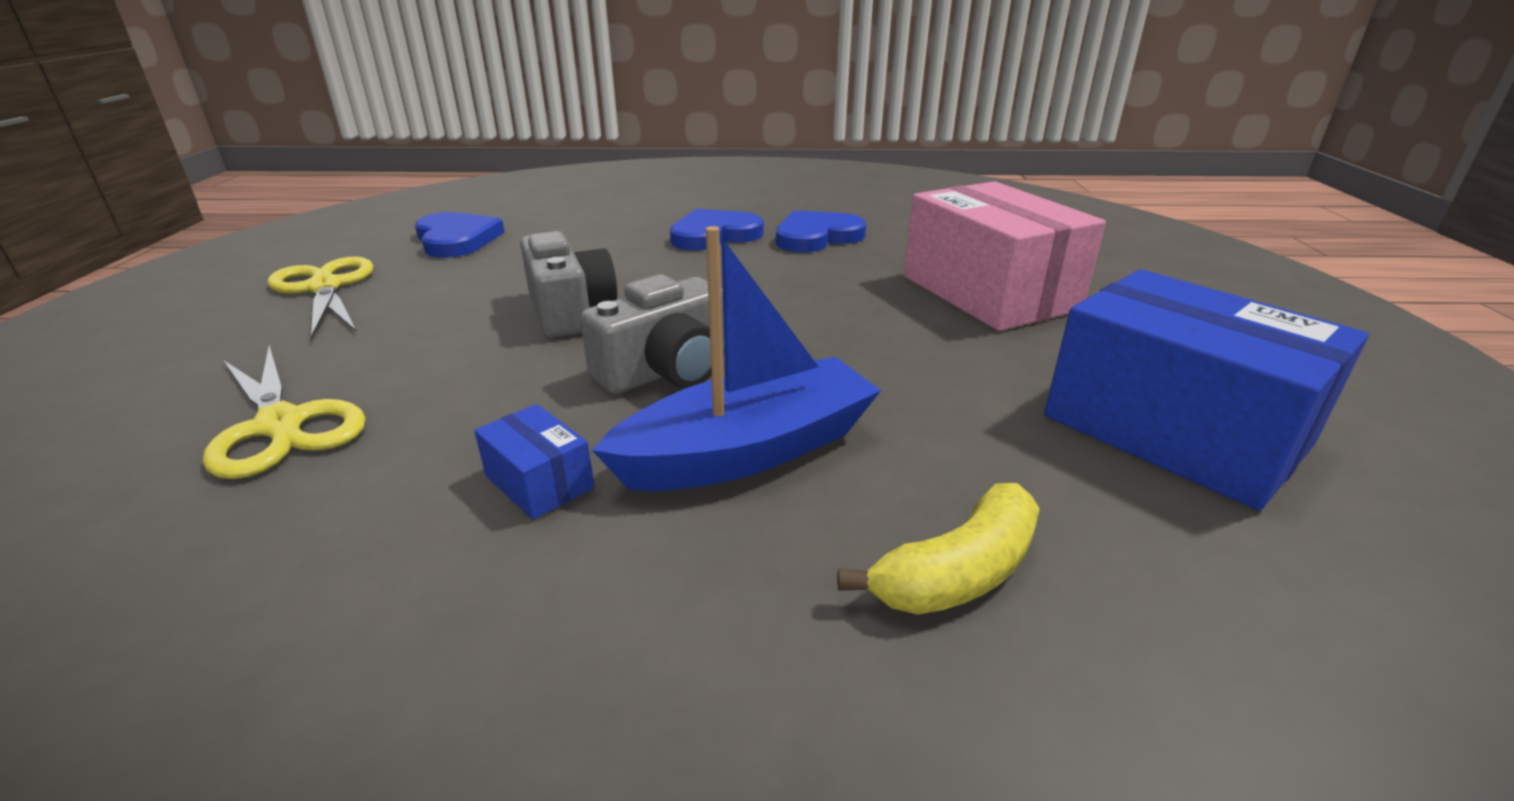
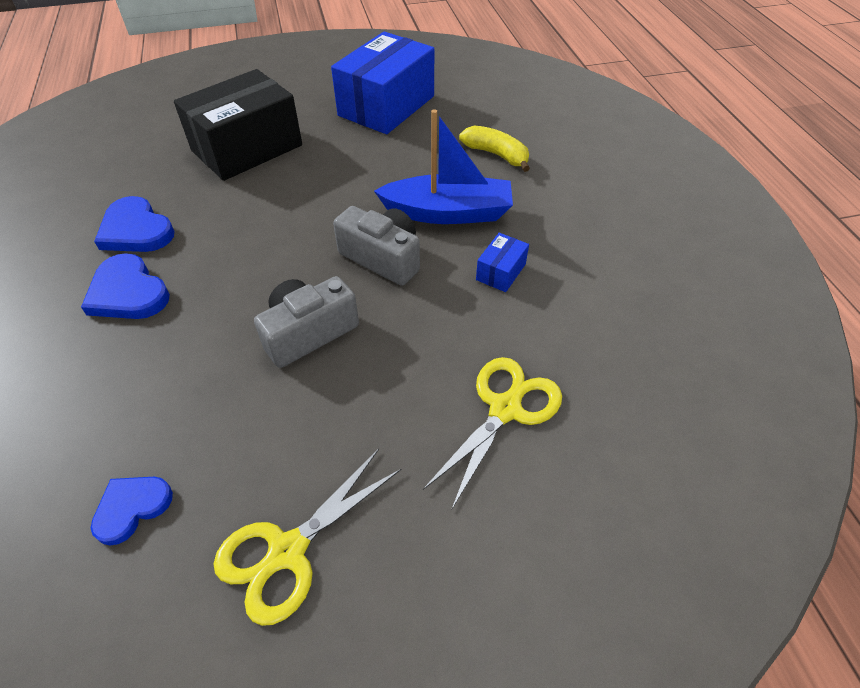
camera: 105 degrees left, 20 degrees up
blue heart [415,212,504,258] -> blue heart [91,477,173,546], size x0.66
blue boat [592,226,881,491] -> blue boat turned 135 degrees clockwise [374,109,513,224]
pink box [904,181,1106,331] -> black box [174,69,302,181]

